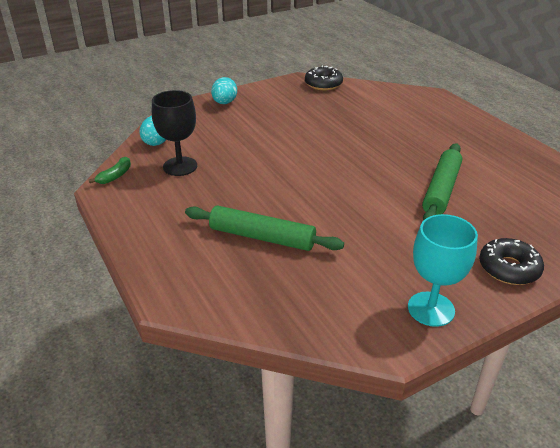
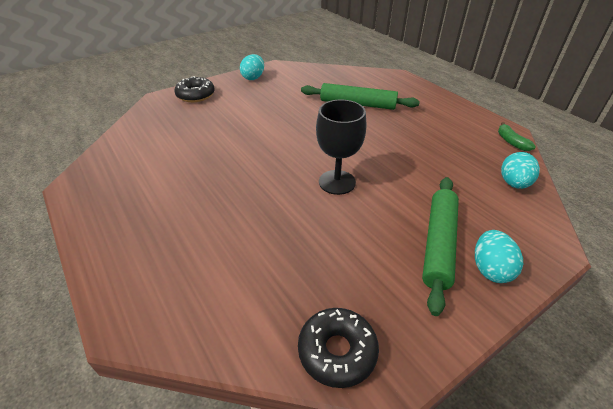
camera: 175 degrees right, 5 degrees up
green banana [89,157,131,184] -> green banana turned 45 degrees counterclockwise [498,122,536,151]
black goblet [152,90,197,176] -> black goblet moved to [316,100,366,195]
turquoise goblet [408,214,478,327] -> turquoise egg [240,54,264,80]
green rolling pin [422,143,462,221] -> green rolling pin moved to [422,177,459,316]

